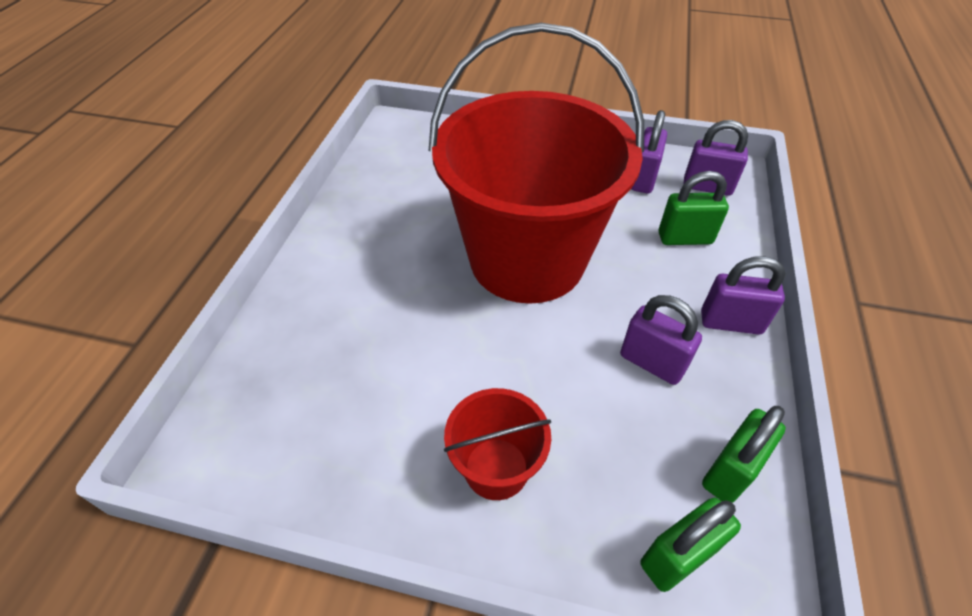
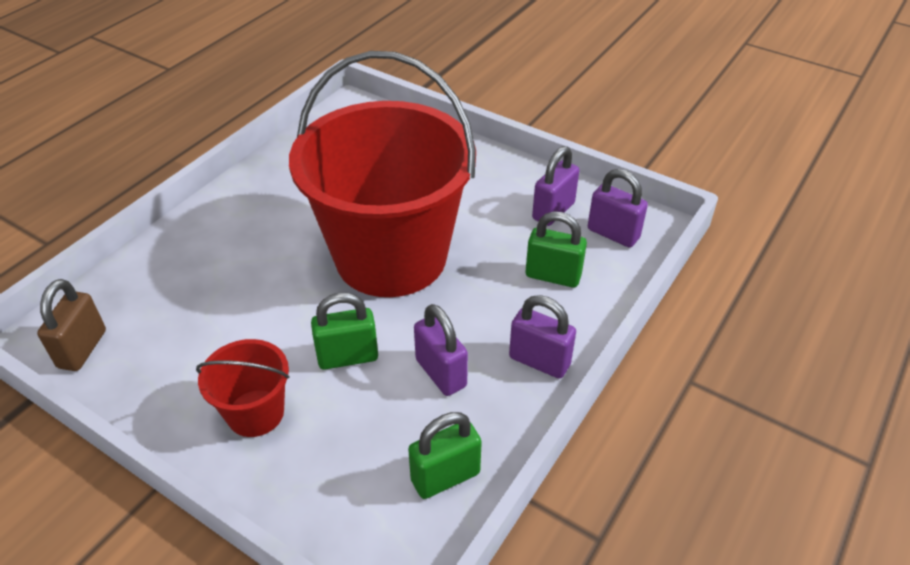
camera: 20 degrees right, 5 degrees down
green padlock [640,498,741,592] -> green padlock moved to [311,293,378,370]
none -> brown padlock [37,279,106,371]

